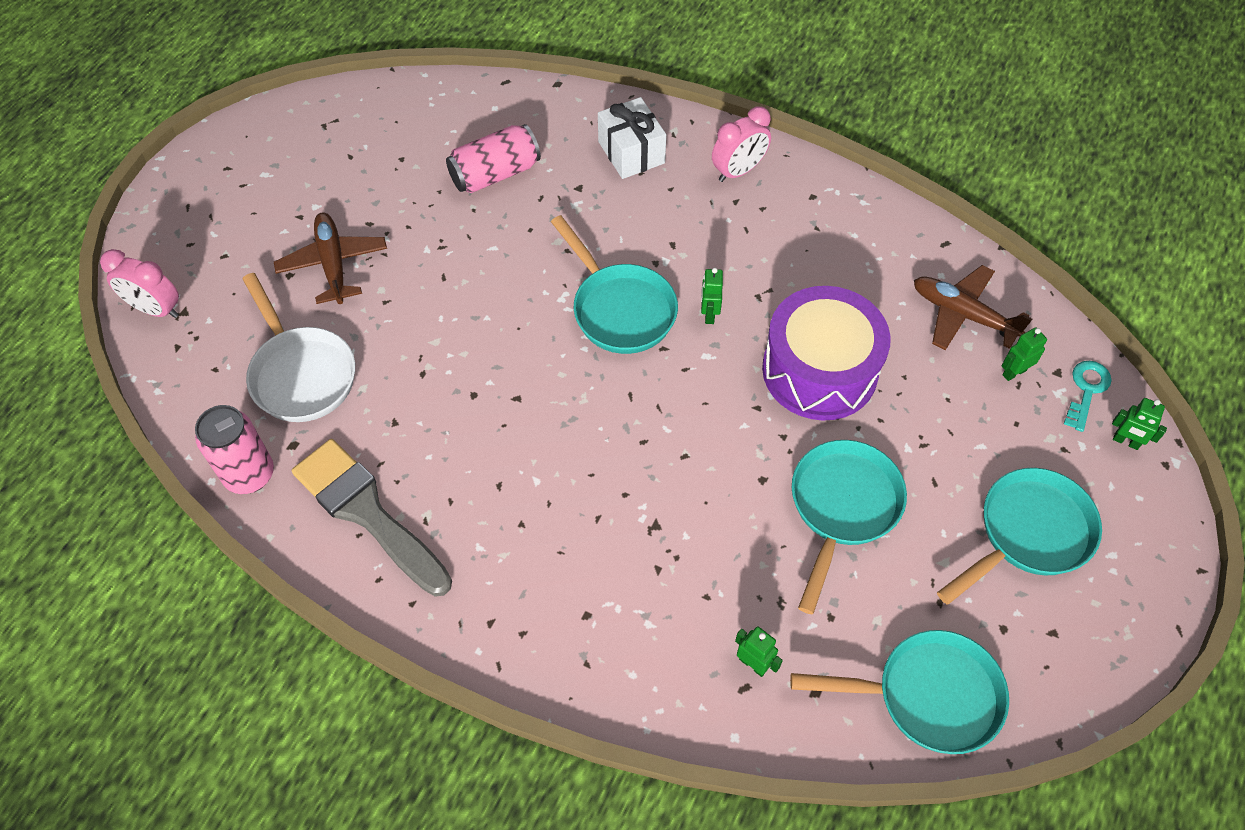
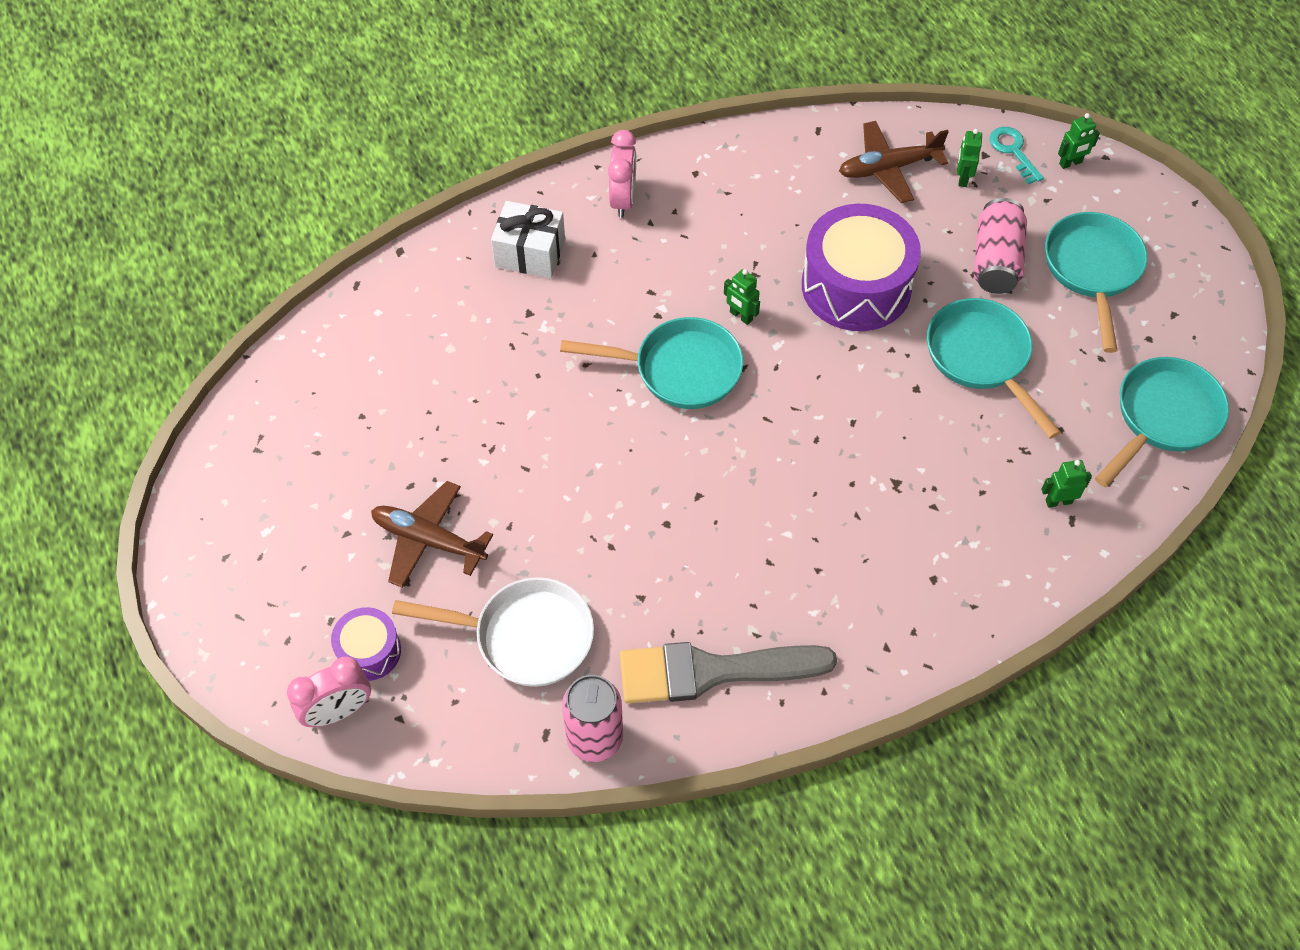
camera: 50 degrees left, 0 degrees up
pink can [446,124,541,193] -> pink can moved to [974,198,1027,294]
none -> purple drum [331,607,401,681]

